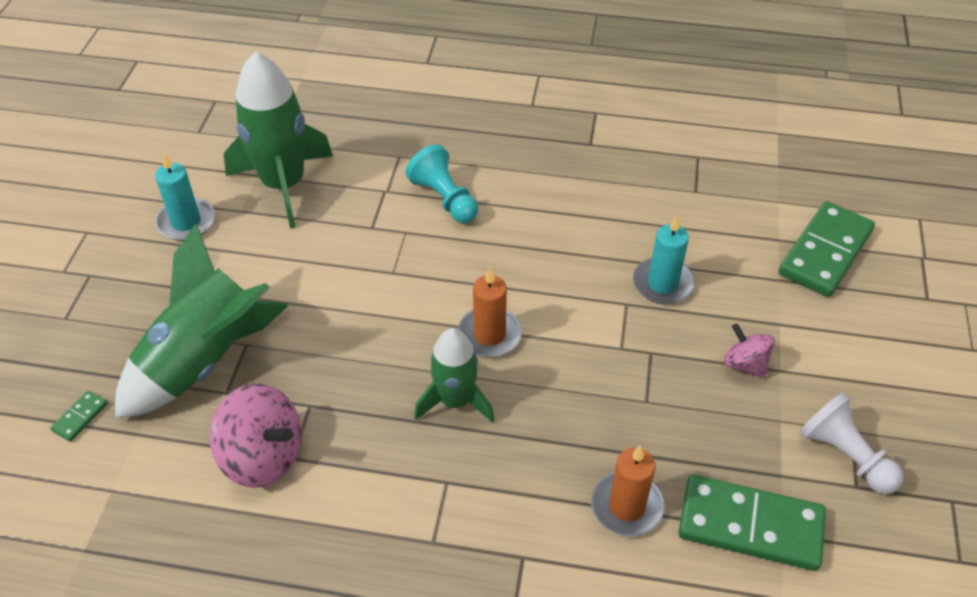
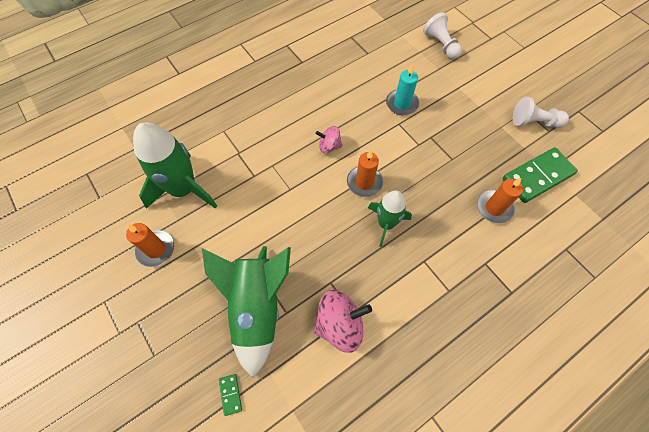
camera: 45 degrees left, 15 degrees up
turquoise candle [155,152,215,241] -> orange candle [126,223,174,267]
turquoise pawn [406,144,478,223] -> none
pink spinning top [724,323,775,378] -> pink spinning top moved to [316,126,343,153]
green domino [778,201,875,297] -> white pawn [423,12,462,59]

